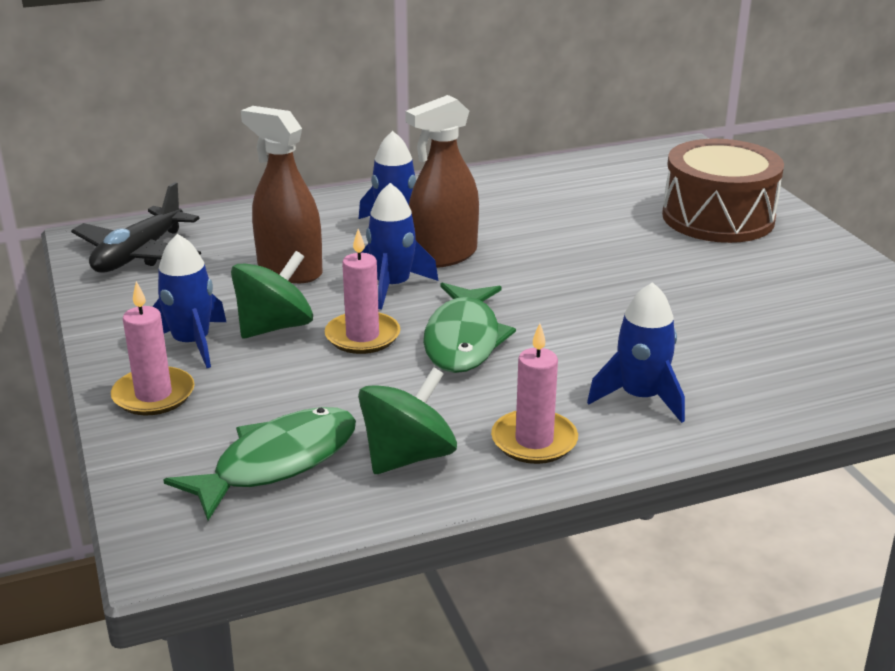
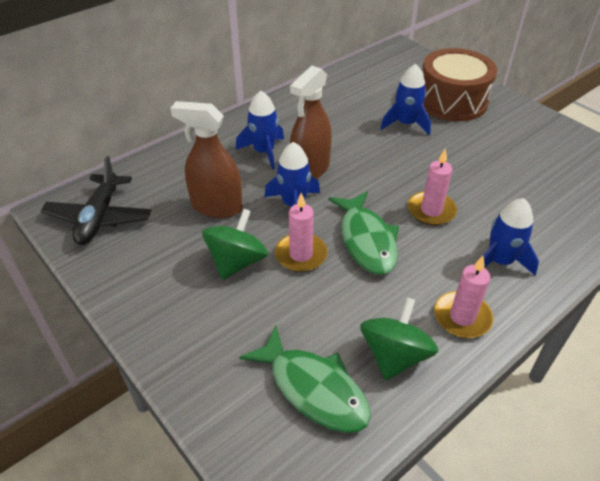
camera: 20 degrees left, 15 degrees up
pink candle [111,281,195,416] -> pink candle moved to [408,149,457,225]
blue rocket [152,234,226,368] -> blue rocket moved to [380,64,431,135]
green fish [163,407,356,520] -> green fish turned 105 degrees clockwise [239,326,371,433]

